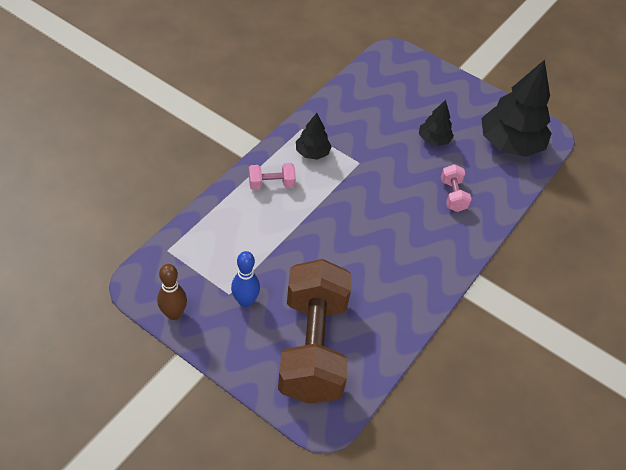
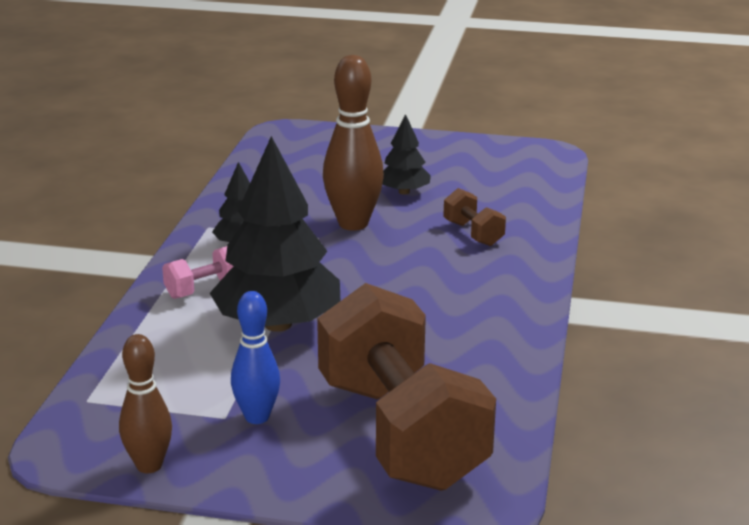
camera: 20 degrees left, 25 degrees down
pink dumbbell [441,164,472,212] -> brown dumbbell [443,188,506,246]
black tree [481,60,552,157] -> black tree moved to [210,136,340,332]
none -> brown bowling pin [323,55,384,231]

